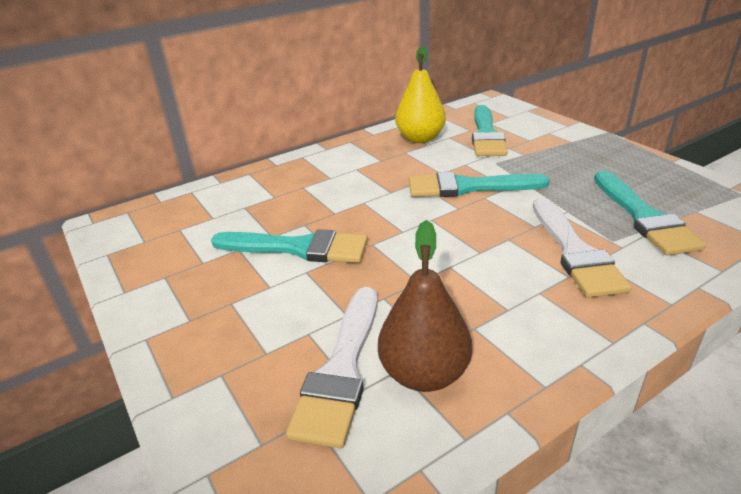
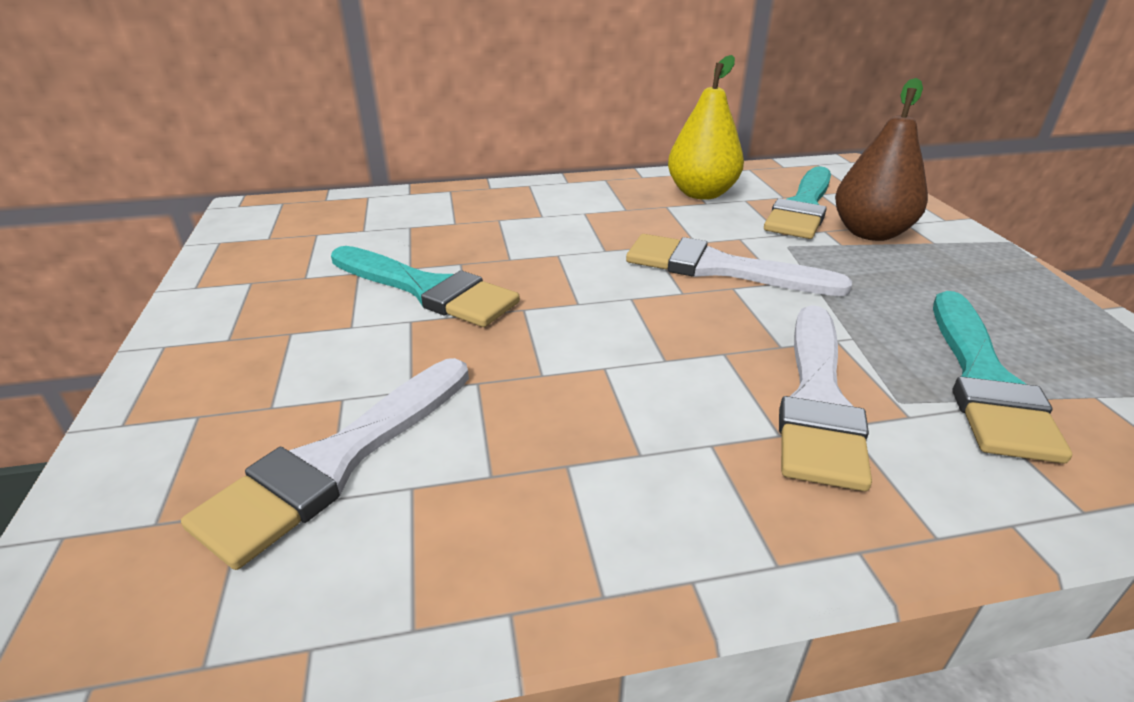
camera: 20 degrees right, 0 degrees up
brown pear [378,220,472,392] -> brown pear moved to [835,78,928,241]
turquoise brush [409,172,550,197] -> white brush [626,234,852,296]

